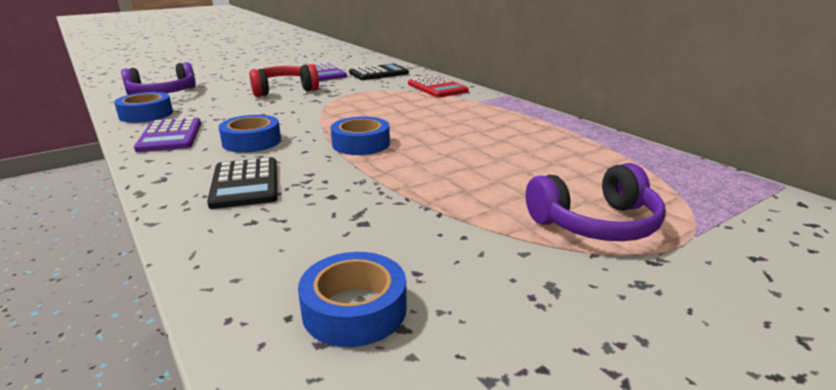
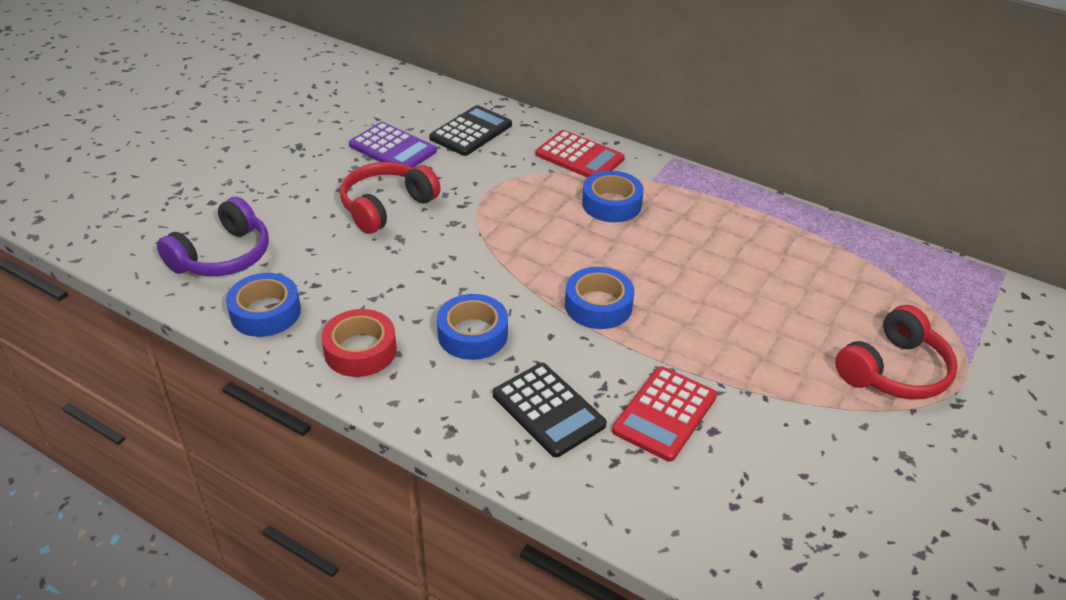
camera: 25 degrees left, 15 degrees up
purple calculator [134,118,201,152] -> red tape [321,309,397,377]
blue tape [298,252,407,347] -> blue tape moved to [582,171,644,222]
purple headphones [526,163,666,241] -> red headphones [835,305,958,400]
none -> red calculator [612,366,717,462]

